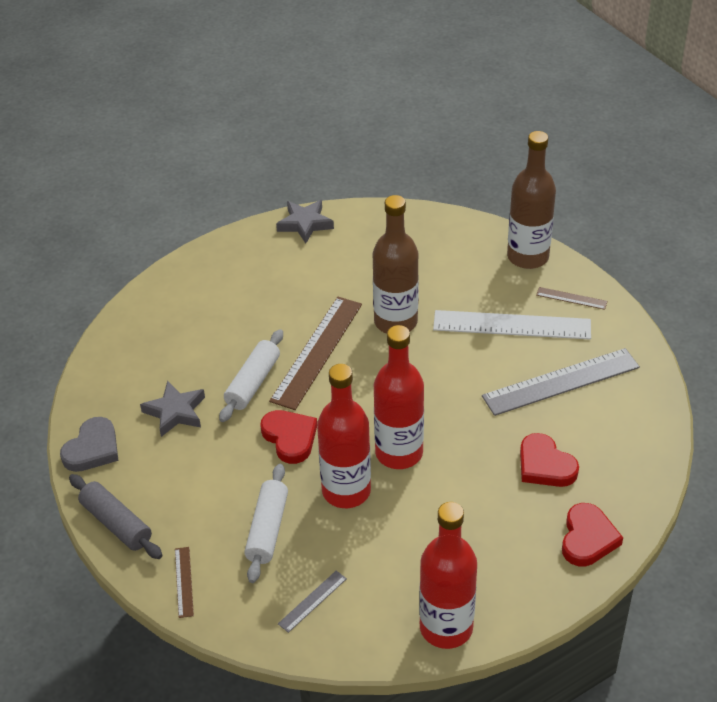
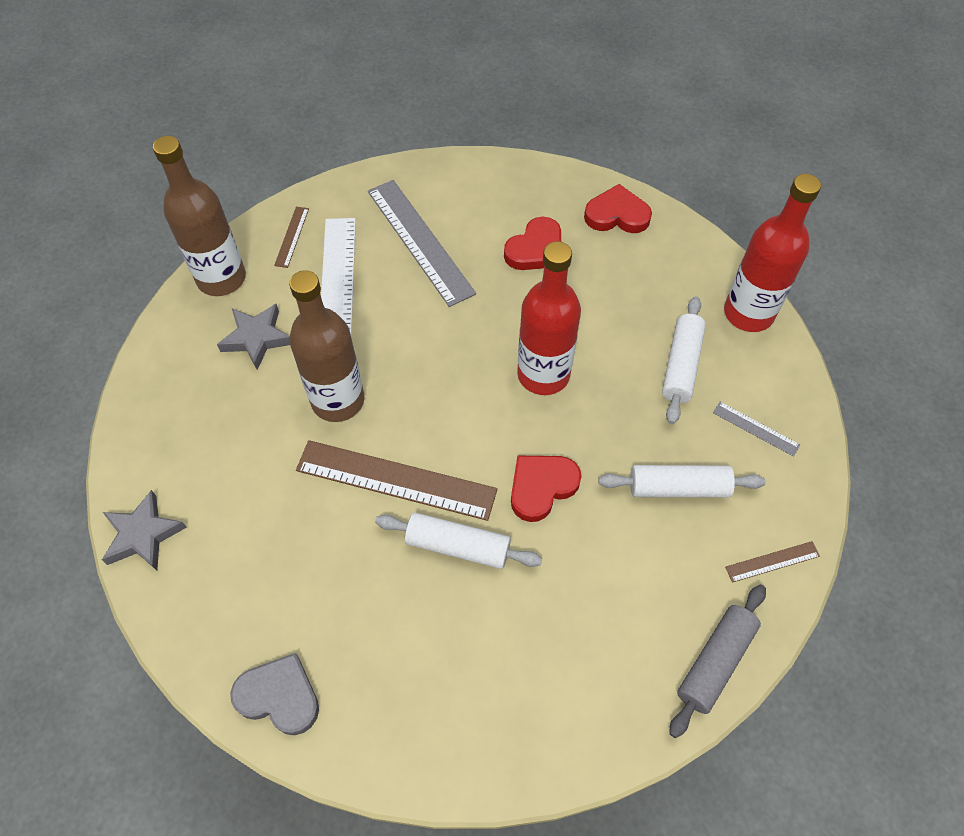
camera: 100 degrees left, 15 degrees up
grey heart [60,417,119,472] -> grey heart moved to [230,653,319,735]
grey star [140,380,205,437] -> grey star moved to [217,304,290,370]
red bottle [317,364,371,508] -> none
none -> white rolling pin [662,296,706,424]

